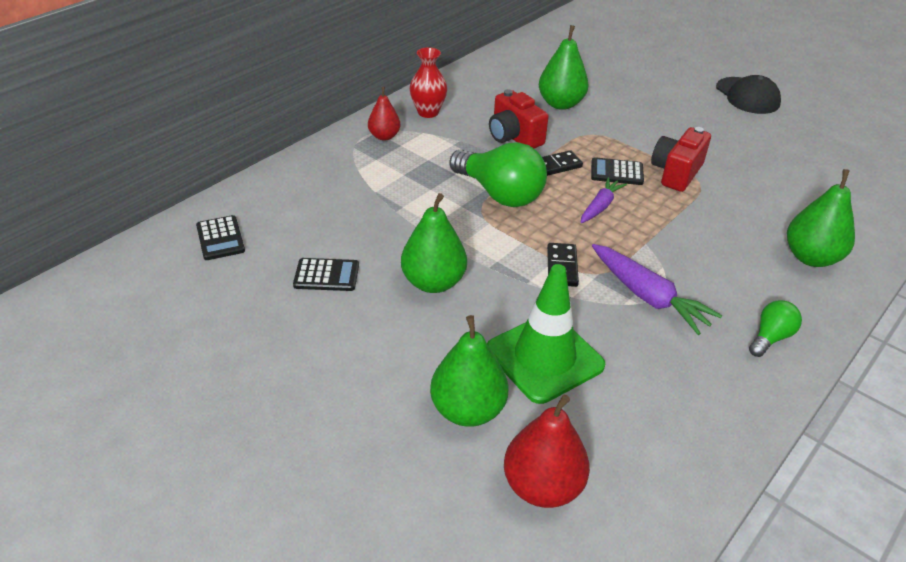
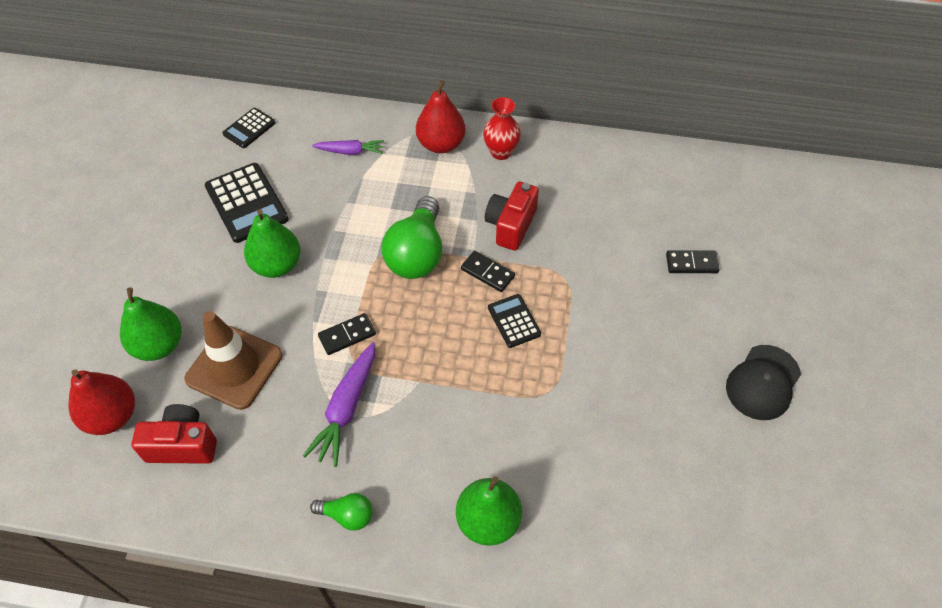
camera: 60 degrees right, 15 degrees up
black calculator [293,258,359,291] -> black calculator [205,163,289,243], size x1.75
red pear [368,87,400,141] -> red pear [416,80,466,154], size x1.61
green traffic cone [487,264,605,404] -> brown traffic cone [185,311,283,410]
green pear [539,25,589,110] -> none
purple carrot [581,177,627,223] -> purple carrot moved to [312,140,384,155]
red camera [651,127,711,192] -> red camera moved to [131,404,217,464]
none -> black domino [666,250,720,273]

